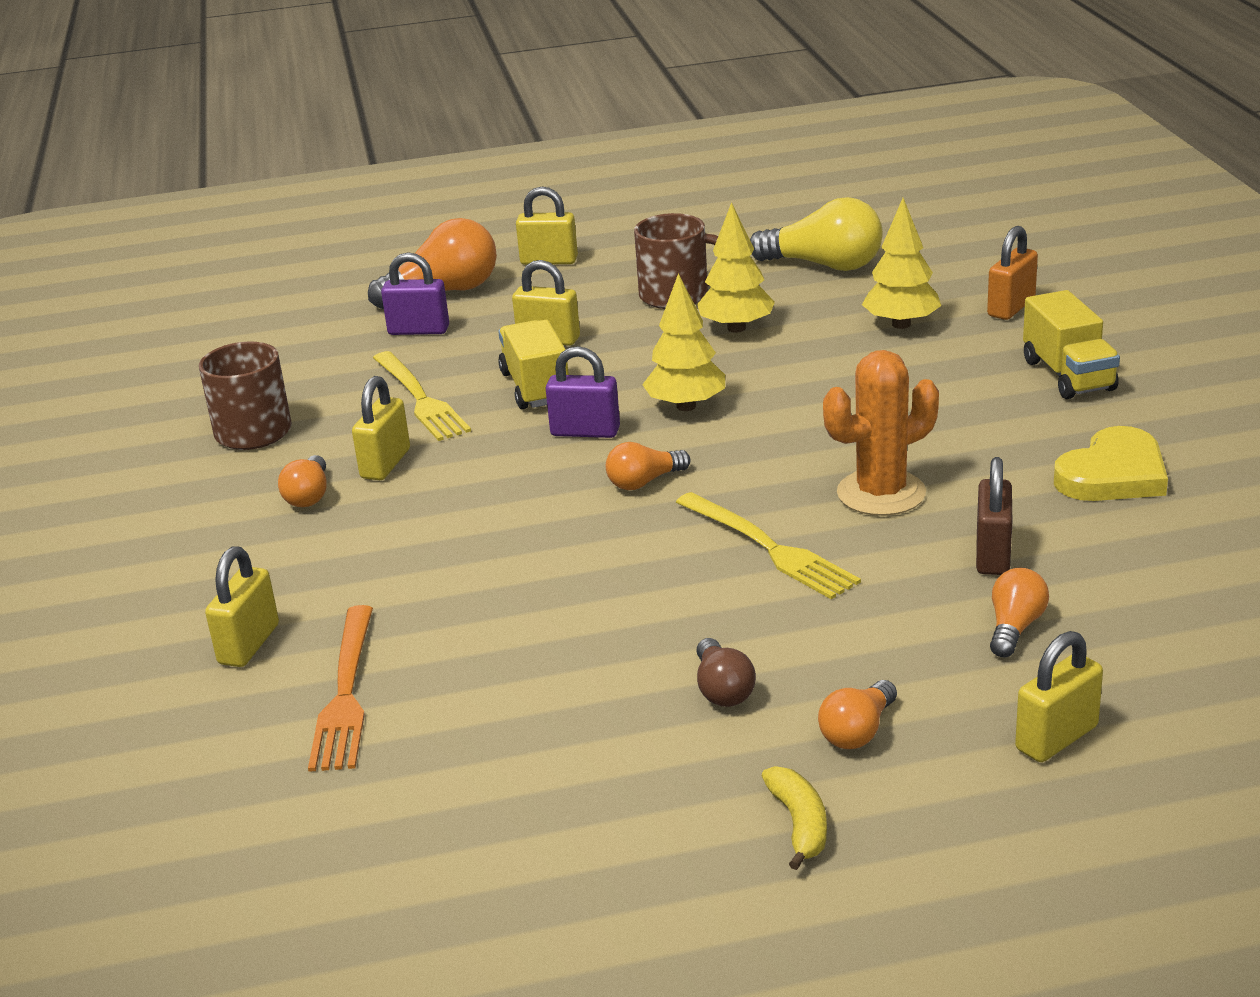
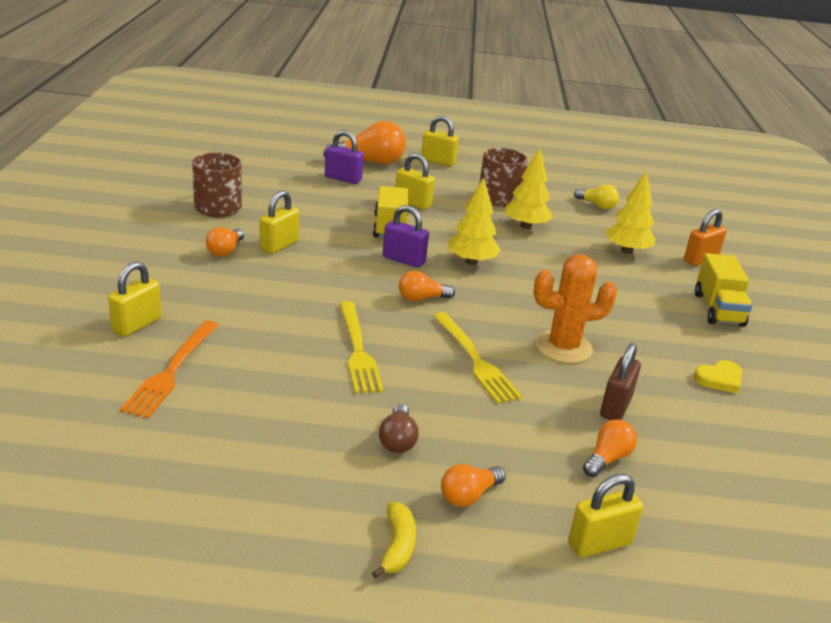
camera: 10 degrees right, 0 degrees up
yellow fork [373,351,471,441] -> yellow fork moved to [339,301,384,394]
yellow light bulb [750,197,883,271] -> yellow light bulb [574,185,619,209], size x0.54
yellow heart [1054,426,1168,501] -> yellow heart [694,360,742,394], size x0.61

